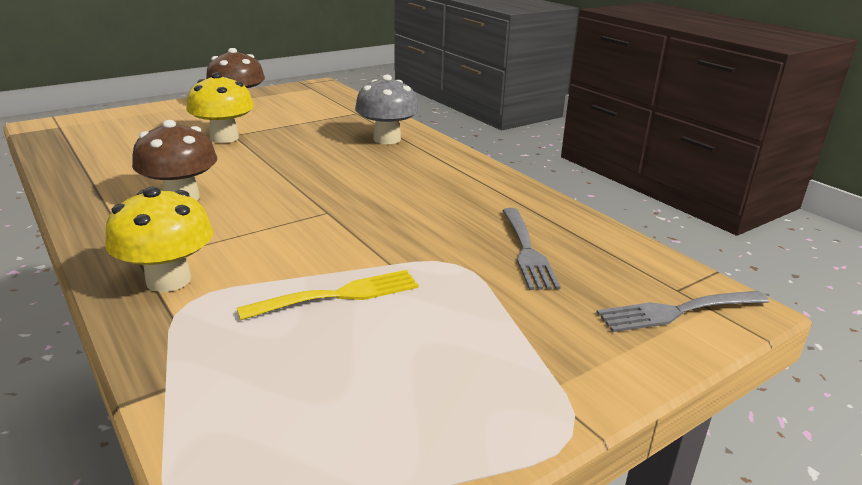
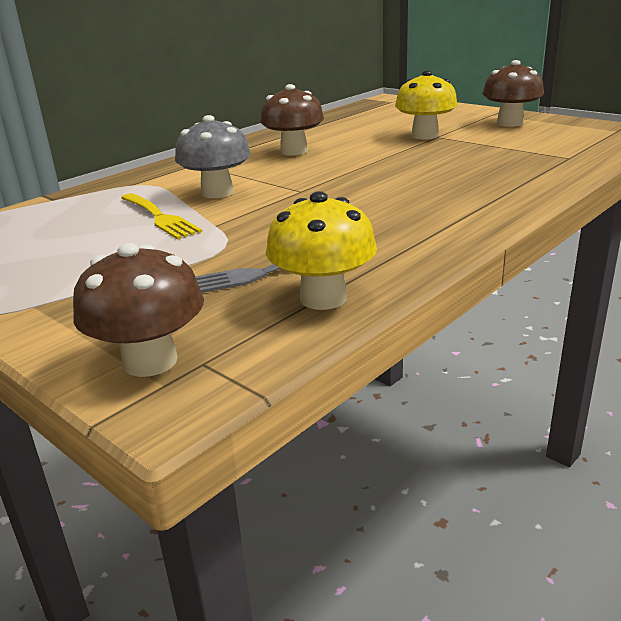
camera: 80 degrees right, 0 degrees up
yellow mushroom [105,187,213,292] -> yellow mushroom moved to [266,191,377,310]
grey mushroom [355,75,419,144] -> grey mushroom moved to [175,115,251,198]
grey fork [596,291,769,332] -> brown mushroom [73,243,204,377]

